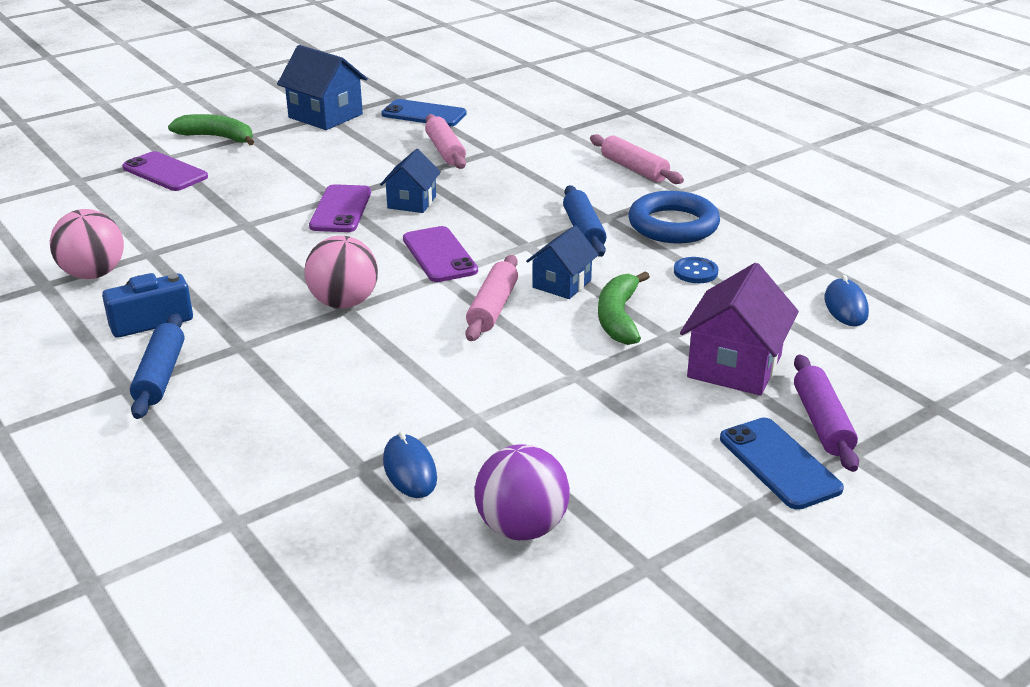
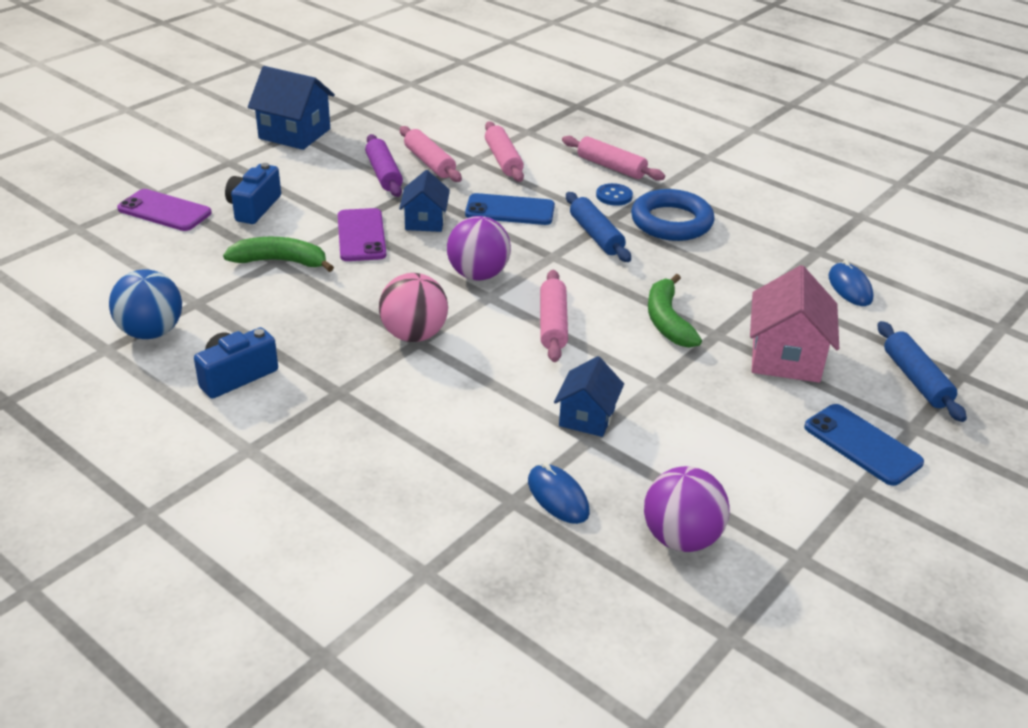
camera: 15 degrees left, 5 degrees up
pink ball [50,209,124,279] -> blue ball [109,269,182,339]
blue rolling pin [130,313,184,419] -> blue rolling pin moved to [877,321,967,422]
green banana [168,114,254,145] -> green banana moved to [223,237,334,272]
blue phone [381,99,467,127] -> blue phone moved to [465,193,555,225]
purple phone [403,226,478,282] -> purple ball [447,216,511,280]
blue house [526,225,599,299] -> blue house moved to [554,356,624,437]
blue button [674,257,718,283] -> blue button moved to [596,183,633,206]
purple house [680,263,799,396] -> pink house [750,265,839,383]
purple rolling pin [794,354,859,472] -> purple rolling pin moved to [365,134,403,197]
none -> blue camera [225,163,281,224]
none -> pink rolling pin [485,121,524,182]

